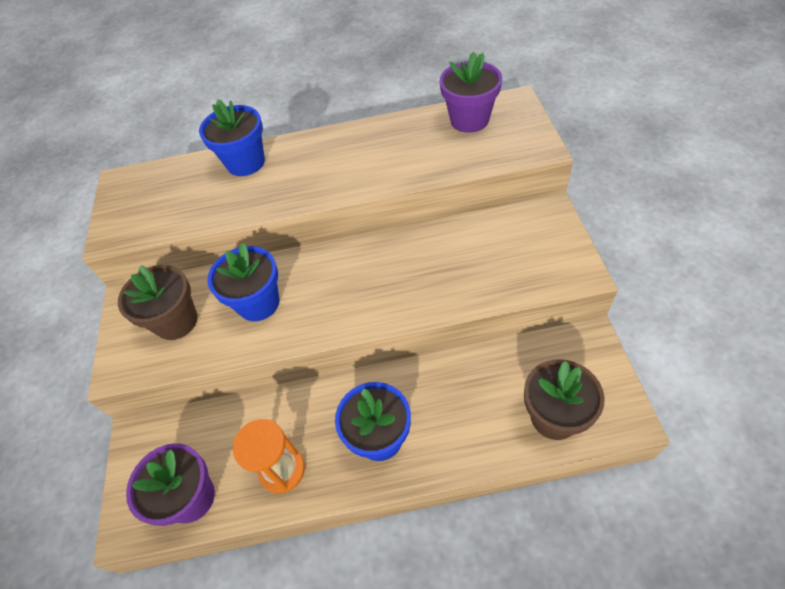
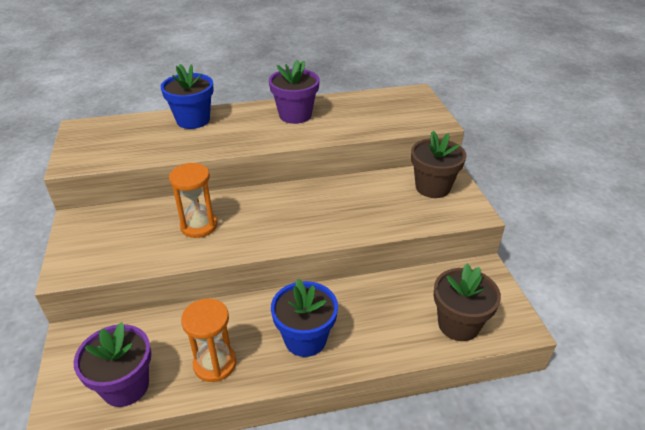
camera: 10 degrees left, 15 degrees down
brown flower pot [118,265,198,340] -> brown flower pot moved to [411,131,467,198]
blue flower pot [207,243,280,321] -> orange hourglass [169,163,217,238]
purple flower pot [440,52,502,133] -> purple flower pot moved to [269,60,320,124]

